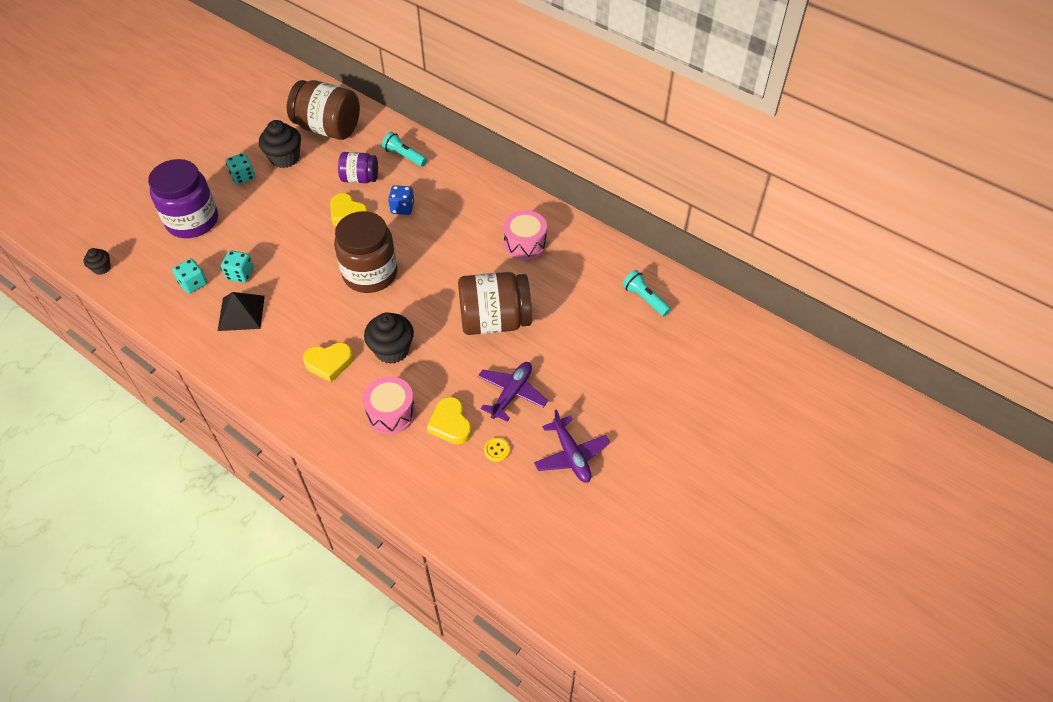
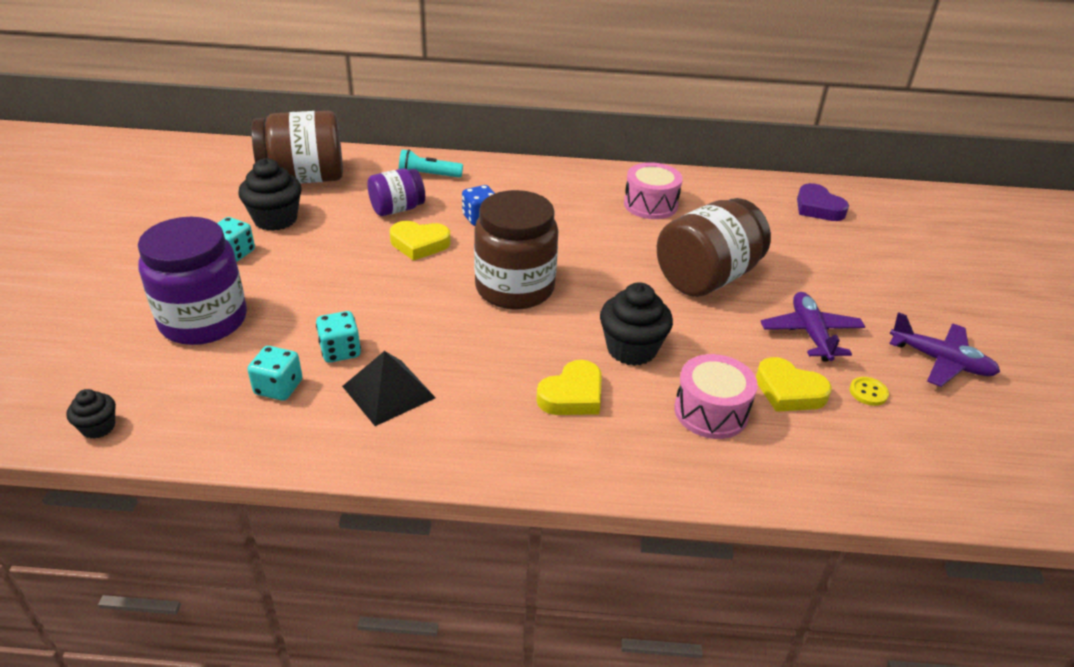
camera: 35 degrees left, 15 degrees down
turquoise flashlight [622,270,671,316] -> purple heart [797,183,849,221]

